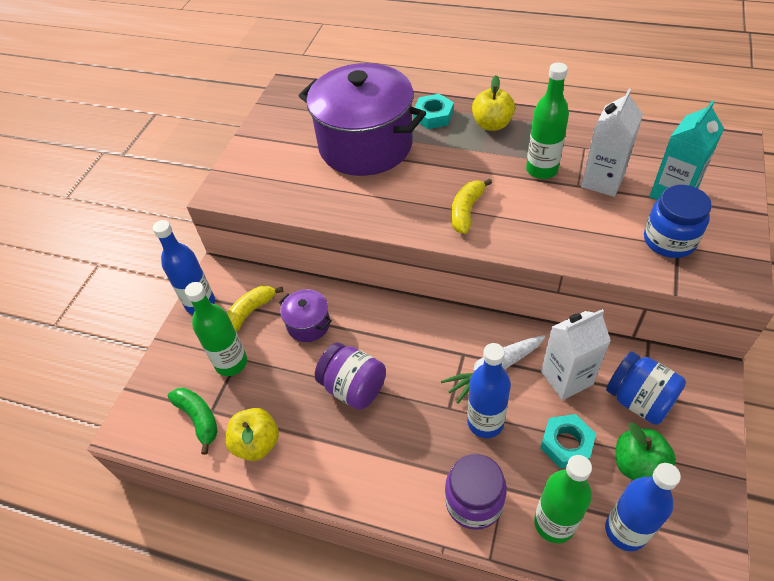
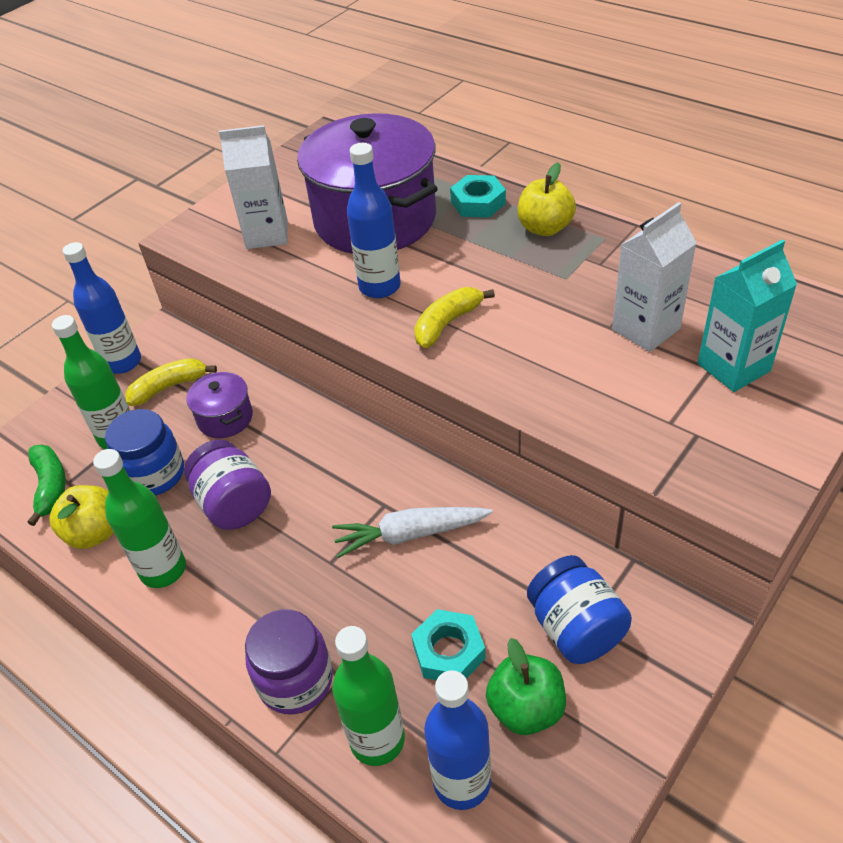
camera: 20 degrees right, 5 degrees down
blue bottle [467,343,511,438] -> blue bottle moved to [347,143,401,298]
green bottle [526,63,569,179] -> green bottle moved to [93,449,186,588]
white carton [541,309,611,400] -> white carton moved to [219,125,288,249]
blue jar [644,185,712,258] -> blue jar moved to [105,409,184,496]

